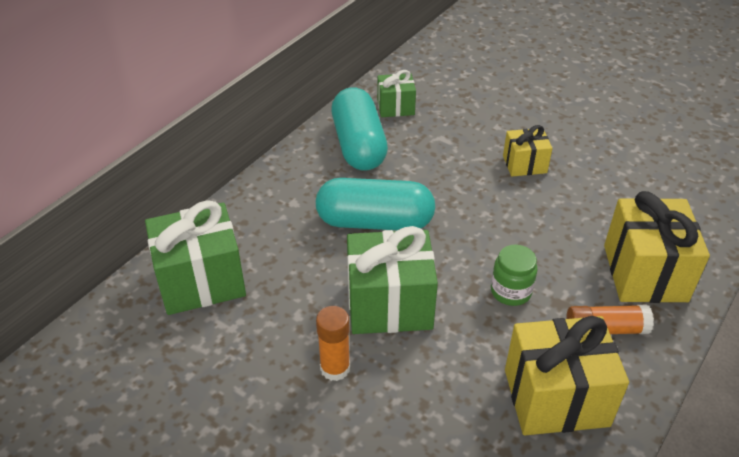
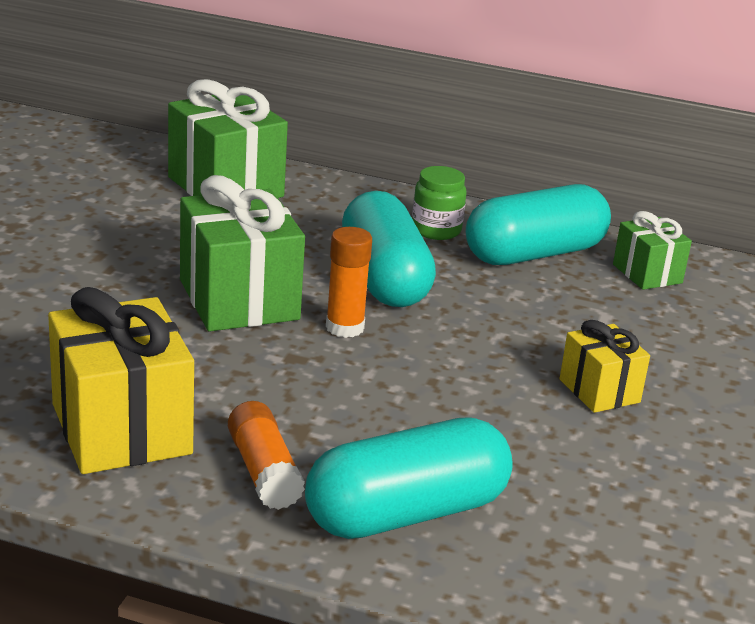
camera: 70 degrees right, 15 degrees down
orange glue stick [316,306,350,381] -> orange glue stick moved to [326,227,372,338]
green jar [491,245,538,306] -> green jar moved to [412,166,467,240]
yellow gift [604,191,710,303] -> turquoise capsule [305,417,513,539]

